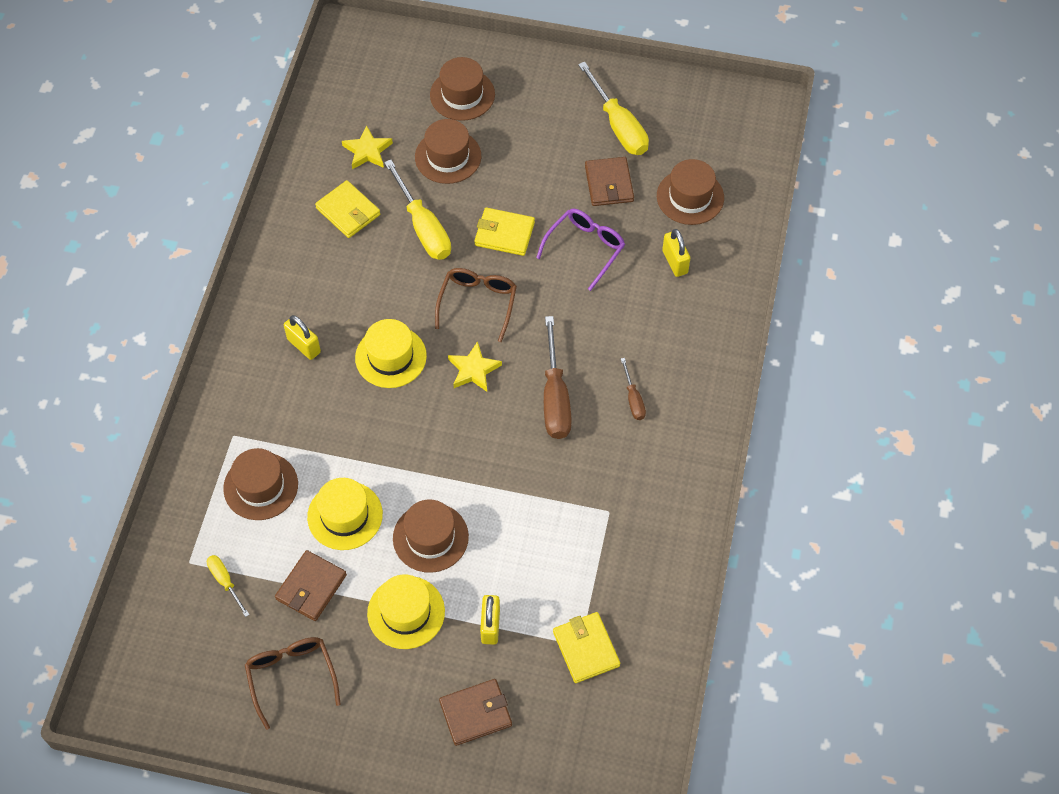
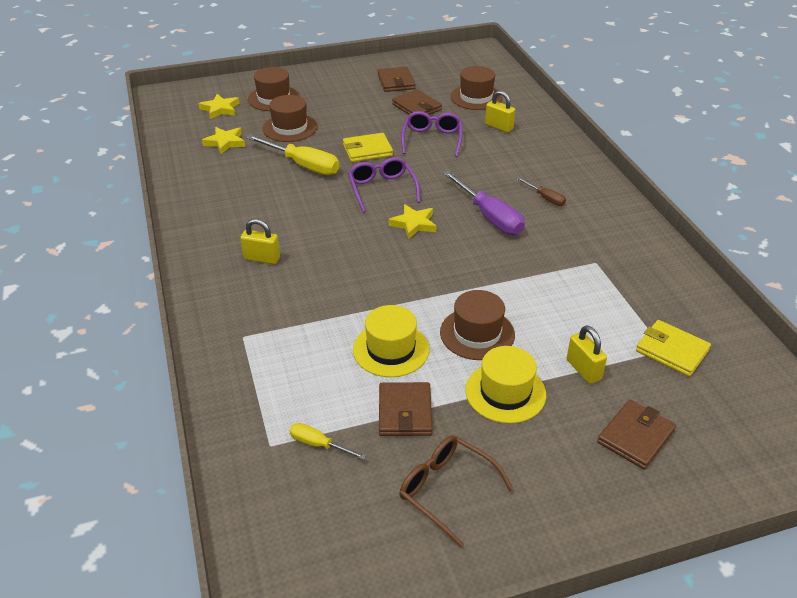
camera: 30 degrees left, 20 degrees down
brown hat [223,448,298,520] -> none
yellow wallet [315,180,380,238] -> none
yellow hat [355,319,427,388] -> none
brown glasses [435,268,517,342] -> purple glasses [348,157,420,212]
brown screwdriver [544,316,572,439] -> purple screwdriver [443,171,525,235]
yellow screwdriver [578,62,649,155] -> brown wallet [377,67,415,92]
none -> yellow star [199,94,240,119]

